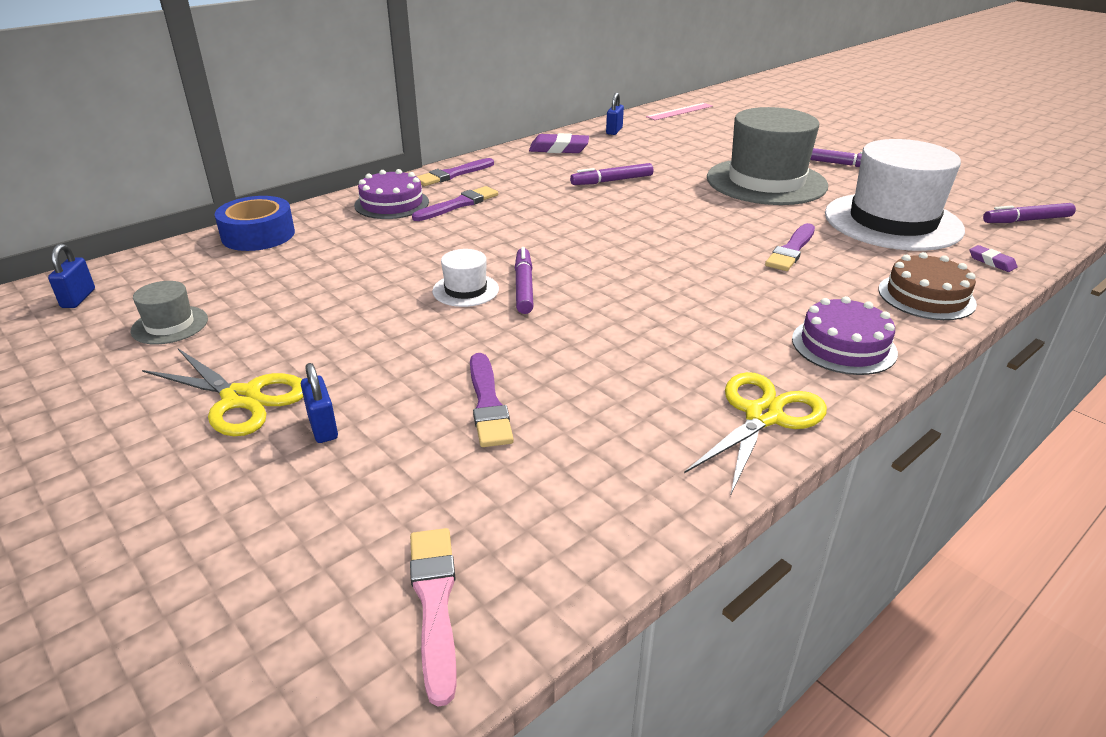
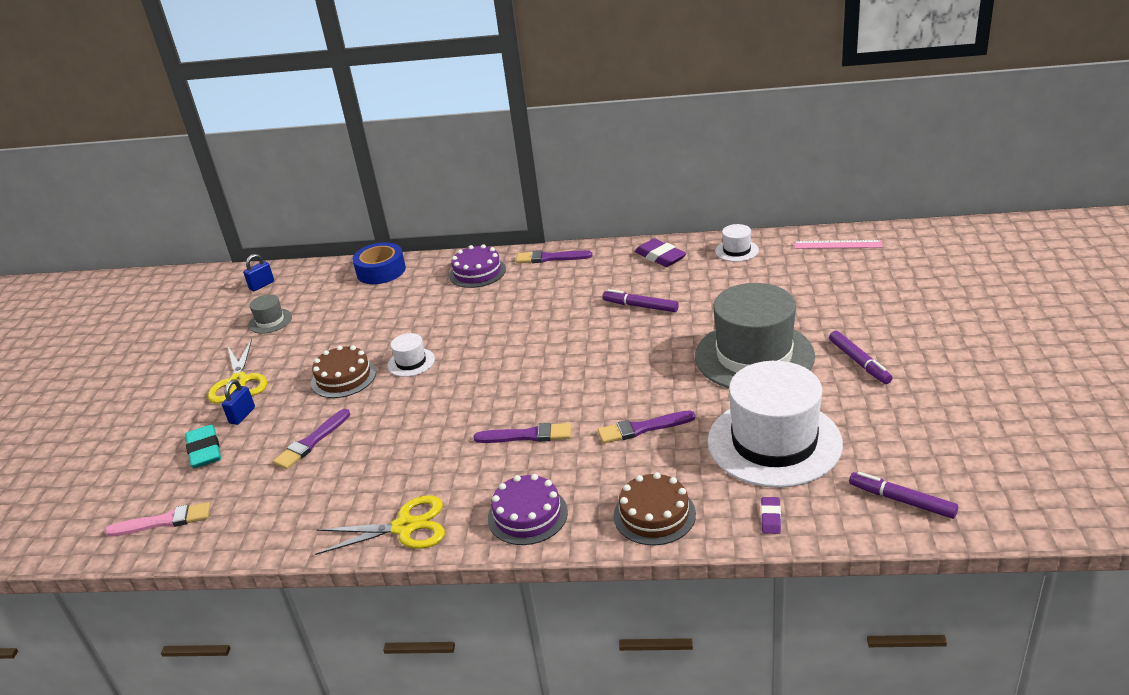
camera: 50 degrees right, 0 degrees up
pink brush [410,528,456,707] -> pink brush turned 45 degrees clockwise [105,502,211,537]
purple brush [412,186,498,221] -> purple brush moved to [474,423,571,443]
purple marker [515,247,534,314] -> none
blue padlock [606,92,624,135] -> white hat [715,224,759,262]
none -> turquoise eraser [185,425,221,468]
none -> brown cake [311,345,376,398]

